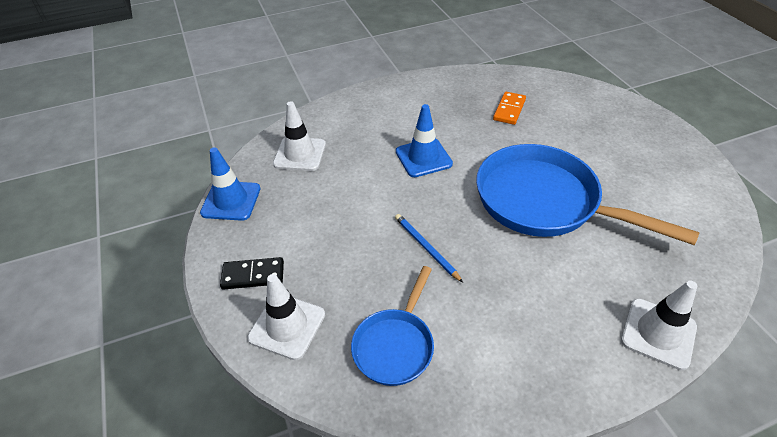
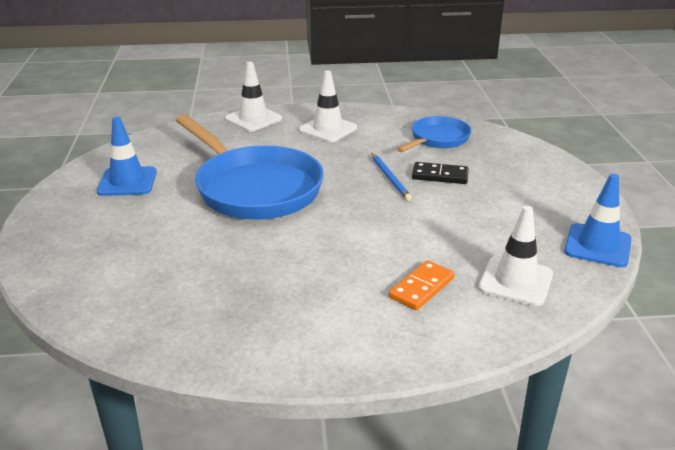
camera: 165 degrees left, 15 degrees down
black domino [220,257,284,290] -> black domino moved to [412,162,469,184]
white traffic cone [247,274,325,360] -> white traffic cone moved to [299,70,357,143]
blue traffic cone [396,104,453,177] -> blue traffic cone moved to [97,117,157,196]
orange domino [493,92,526,125] -> orange domino moved to [389,260,455,310]

